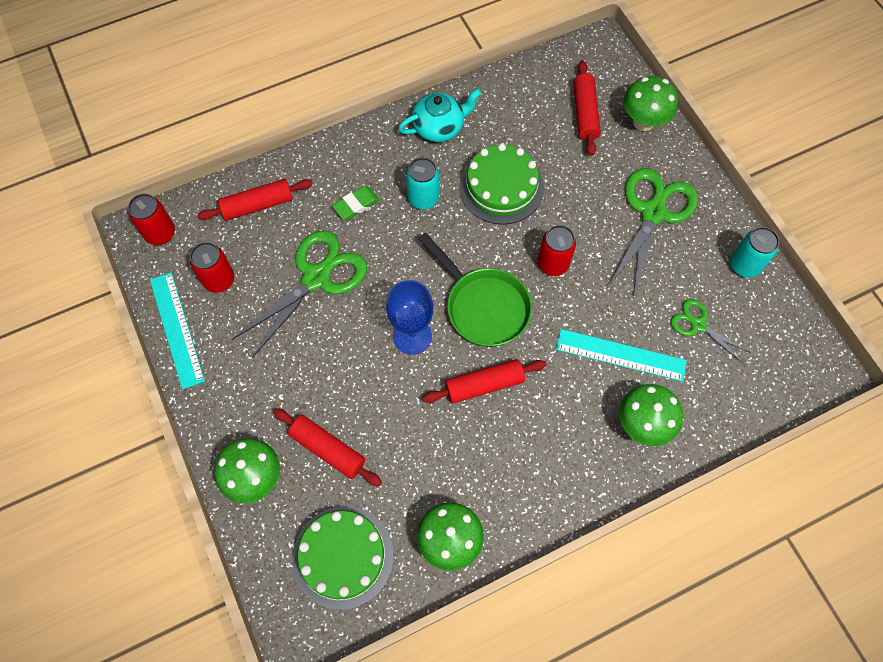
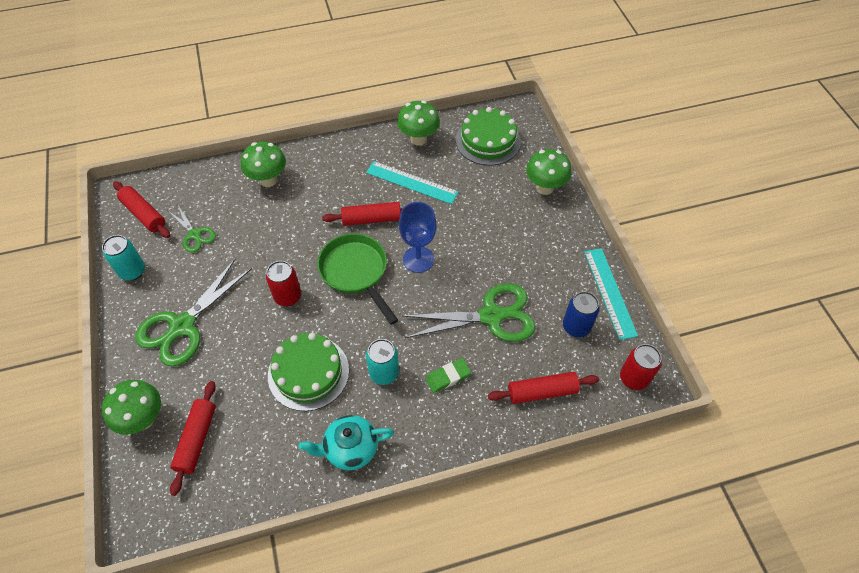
camera: 170 degrees left, 10 degrees down
red can [190,242,234,293] -> blue can [563,291,600,337]
green scissors [232,230,367,358] -> green scissors turned 150 degrees counterclockwise [403,283,536,342]
red rolling pin [273,408,382,486] -> red rolling pin moved to [113,181,170,238]
turquoise ruler [556,329,687,382] -> turquoise ruler moved to [366,161,458,204]

